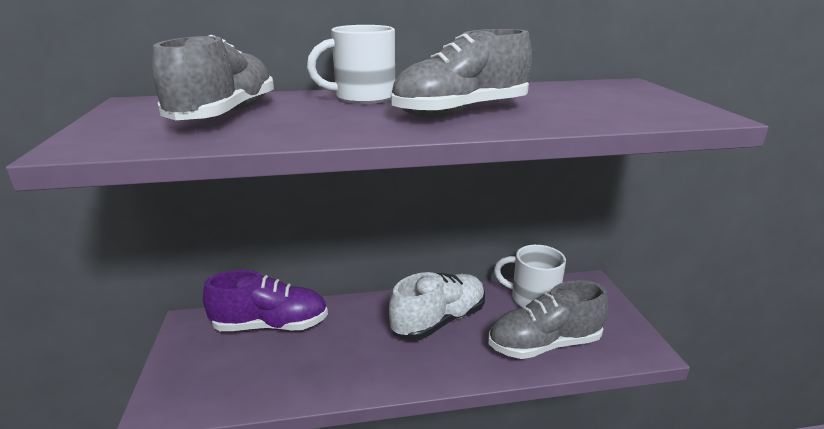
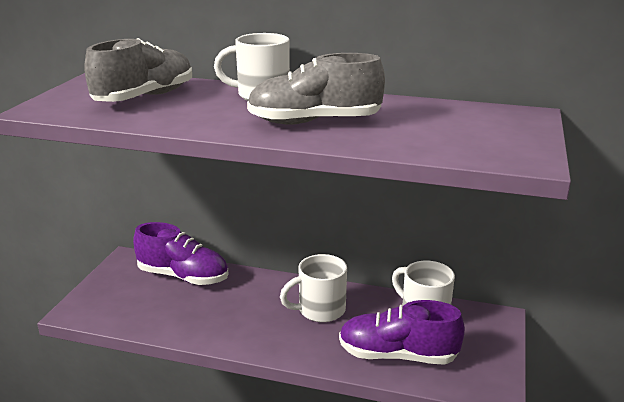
camera: 25 degrees right, 0 degrees up
white shoe [389,272,485,340] -> white mug [280,254,347,322]
grey shoe [488,280,608,359] -> purple shoe [339,300,465,365]

